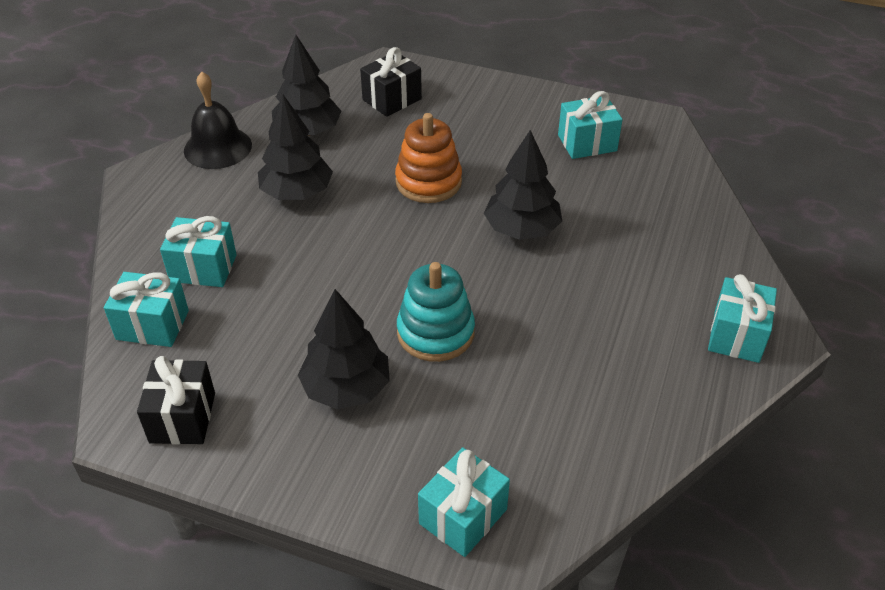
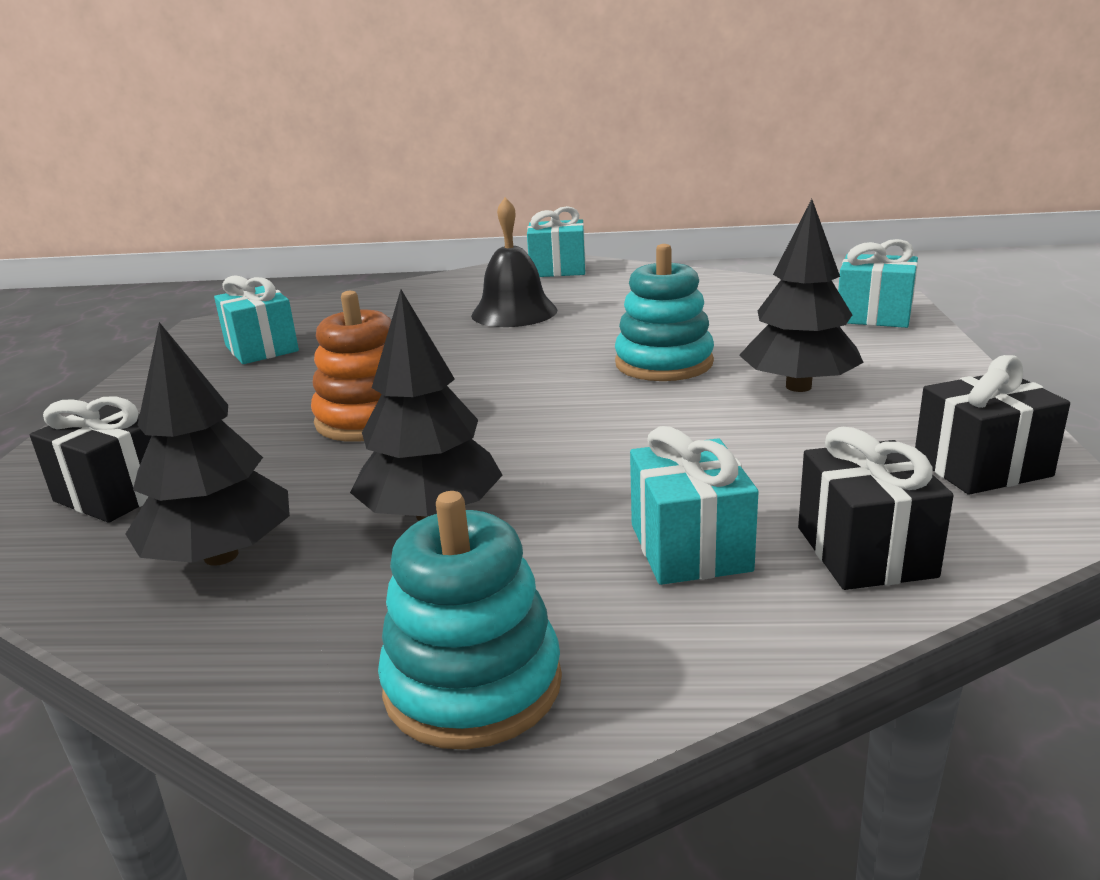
camera: 105 degrees left, 20 degrees down
turquoise gift [104,272,189,347] -> black gift [798,427,954,590]
black bell [184,72,252,169] -> black bell moved to [471,197,557,327]
black tree [484,130,562,240] -> none
none -> turquoise stacking toy [378,491,562,750]

